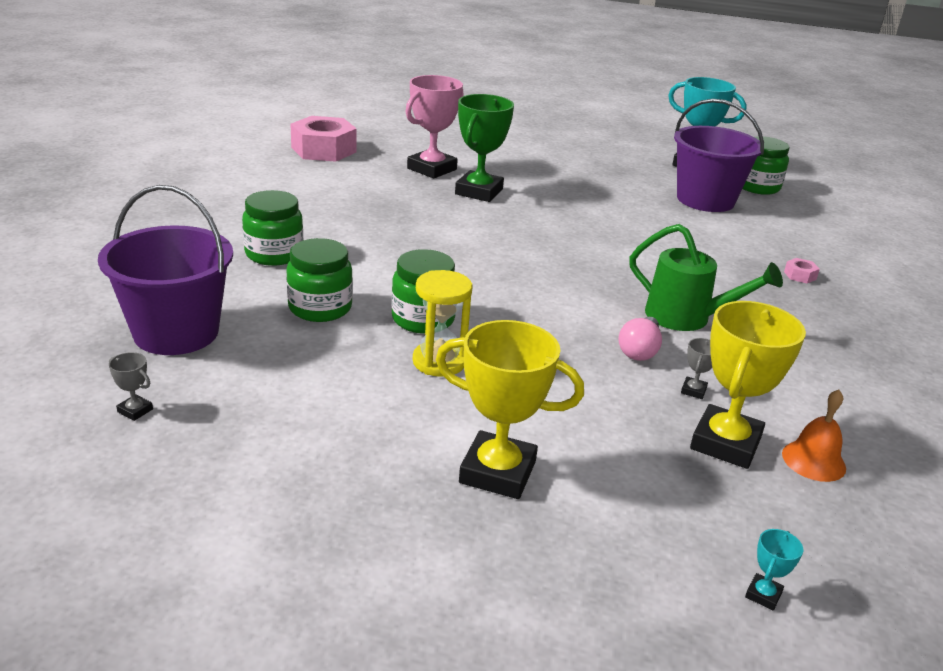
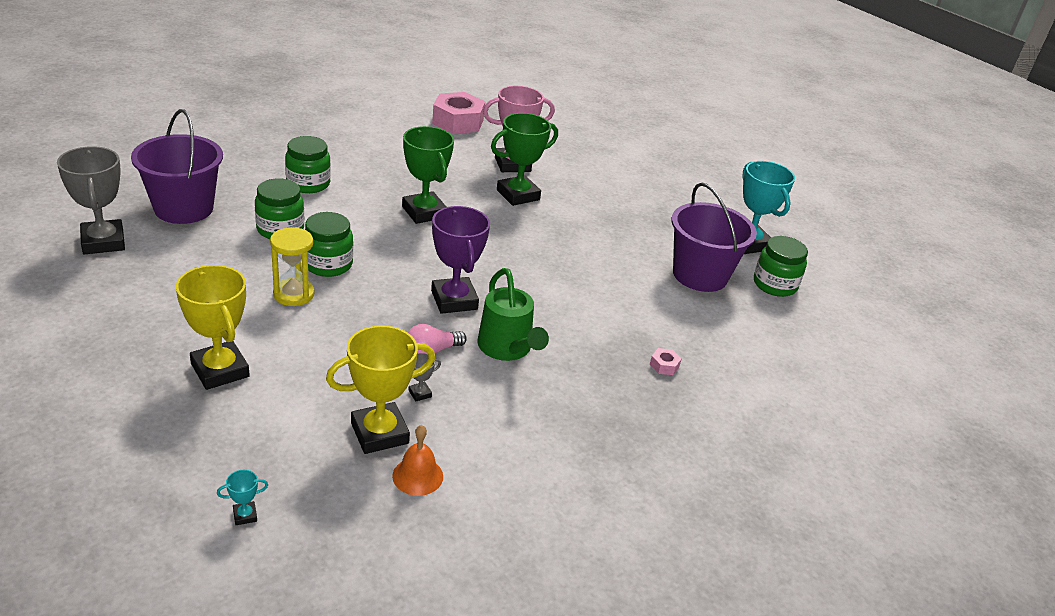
camera: 35 degrees right, 5 degrees up
grey trophy [109,352,153,421] -> grey trophy [57,146,125,254], size x2.46
none -> green trophy [402,126,454,224]
none -> purple trophy [431,206,490,314]

